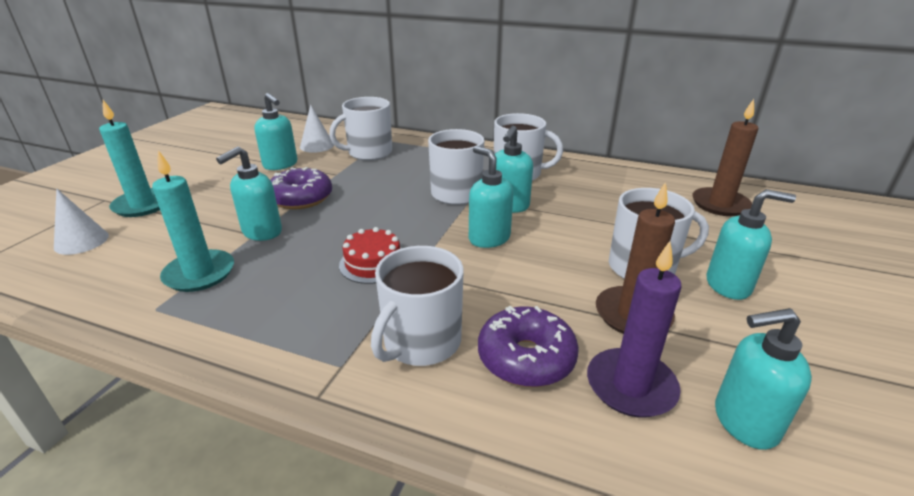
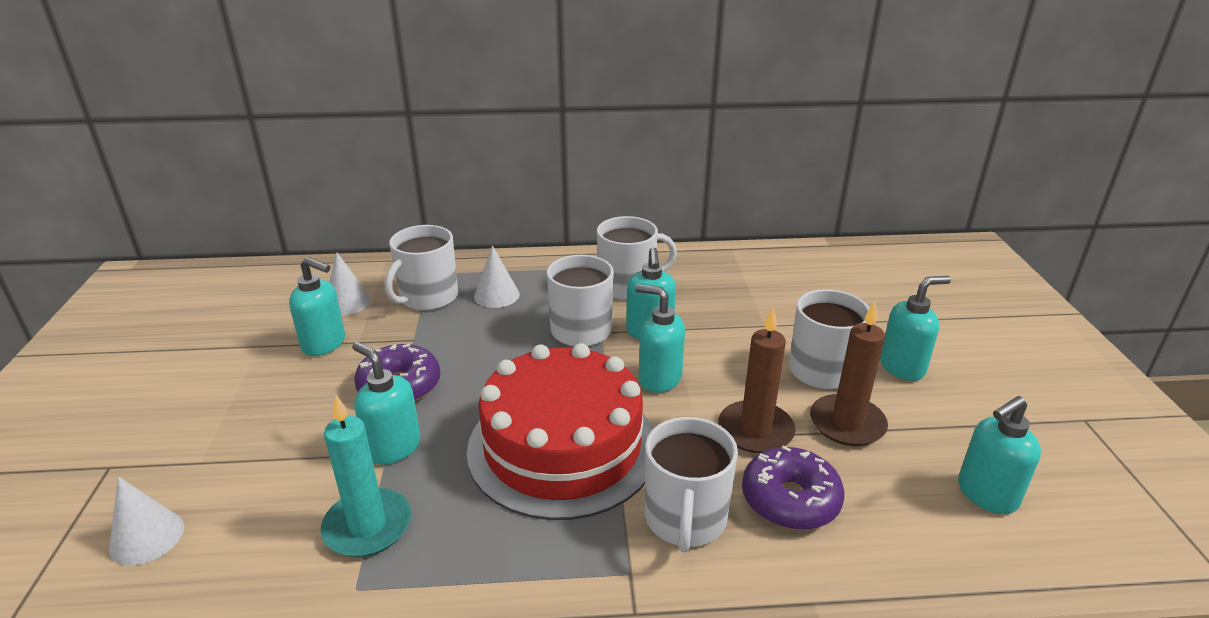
camera: 25 degrees left, 0 degrees up
turquoise candle [99,100,160,217] -> none
turquoise soap dispenser [216,147,282,241] -> turquoise soap dispenser turned 120 degrees clockwise [352,342,420,465]
red cake [339,227,400,284] -> red cake [467,343,653,520], size x2.39
purple candle [587,241,681,417] -> none
brown candle [692,99,759,216] -> brown candle moved to [718,308,796,453]
none -> white cone [474,245,520,308]

